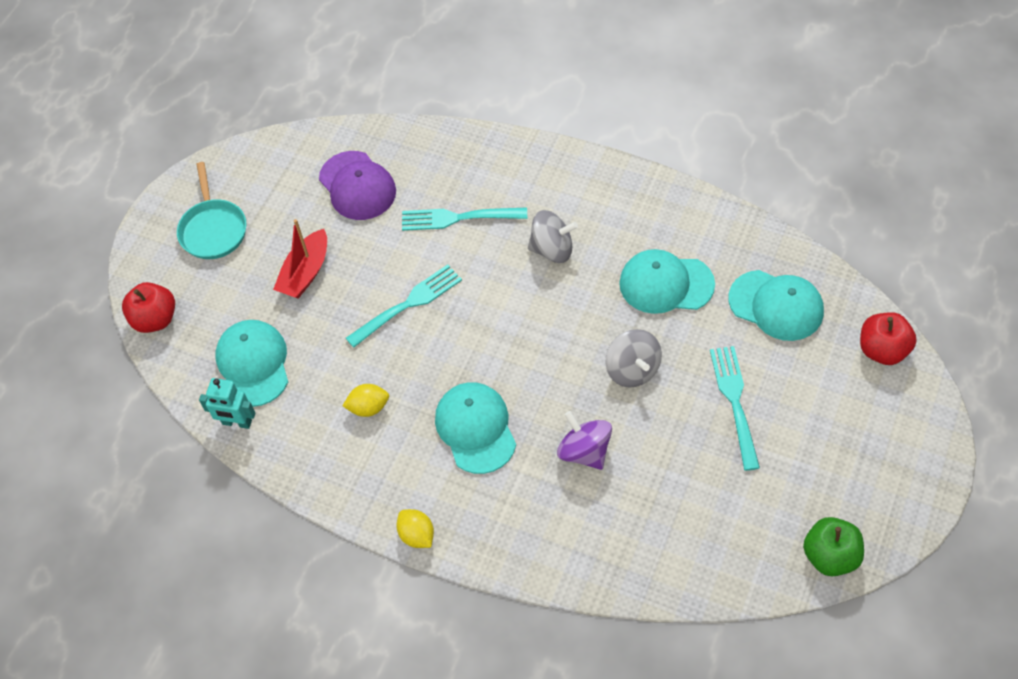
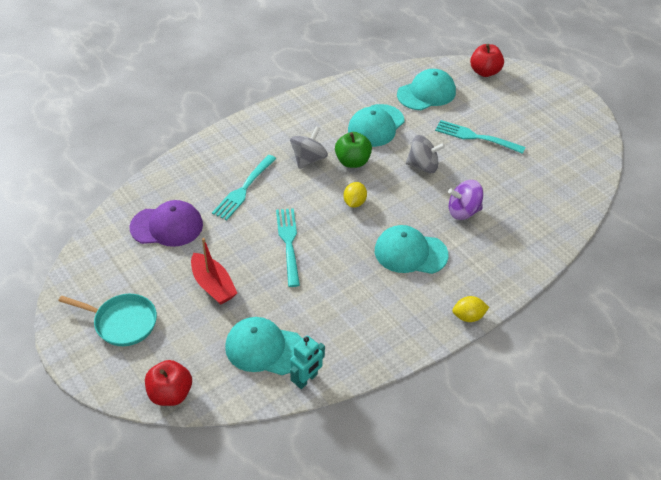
camera: 65 degrees left, 10 degrees down
yellow lemon [343,384,389,417] -> yellow lemon moved to [344,182,367,208]
green apple [803,517,864,576] -> green apple moved to [335,132,372,168]

